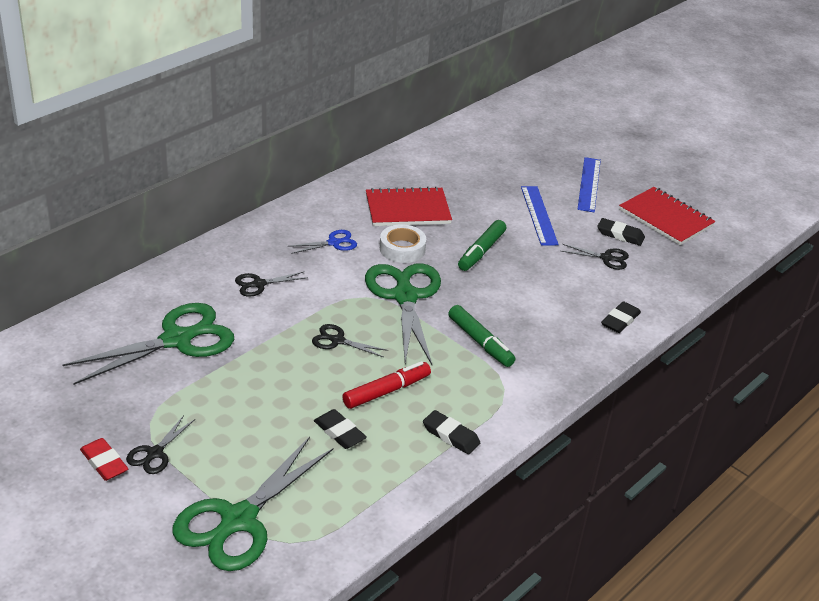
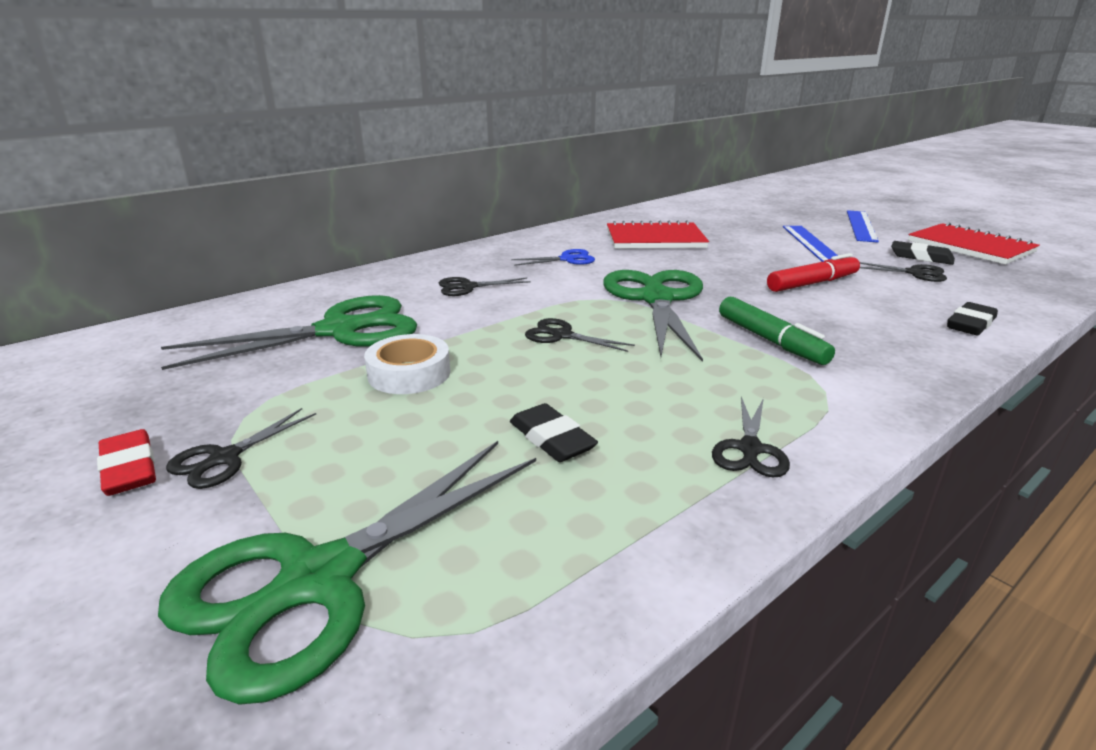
camera: 10 degrees right, 10 degrees down
red marker [342,361,431,409] -> red marker moved to [767,253,860,292]
white tape [380,224,426,263] -> white tape moved to [364,334,450,394]
black eraser [423,410,480,454] -> black scissors [712,397,790,477]
green marker [458,220,506,271] -> none

